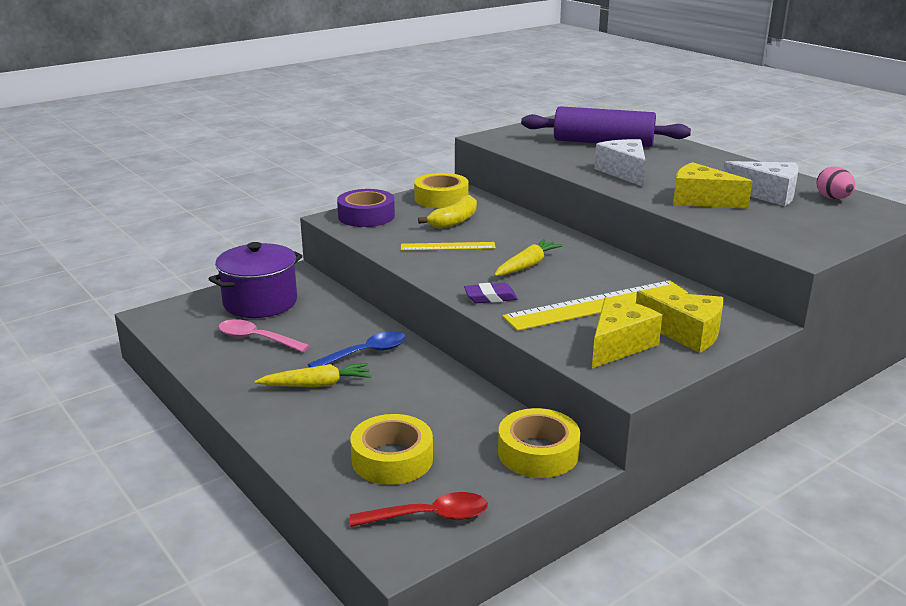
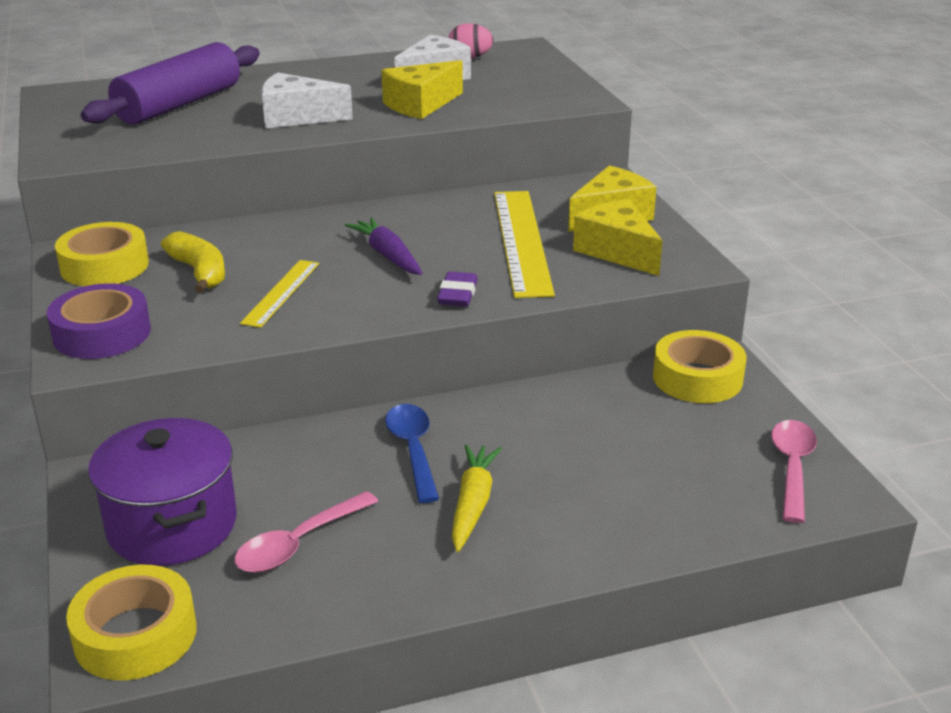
camera: 70 degrees left, 5 degrees up
yellow tape [350,414,433,485] -> yellow tape moved to [66,565,197,680]
red spoon [350,492,488,527] -> pink spoon [771,420,817,523]
yellow carrot [494,239,563,276] -> purple carrot [345,217,422,275]

